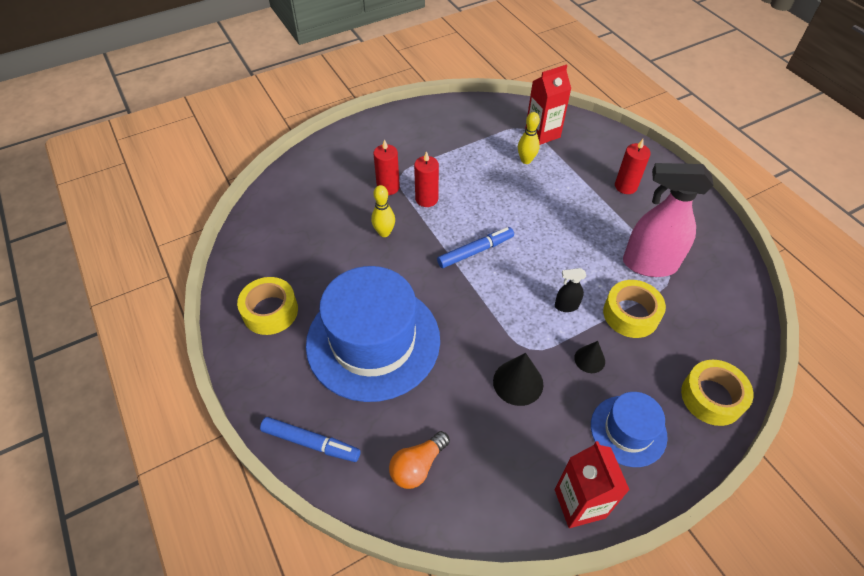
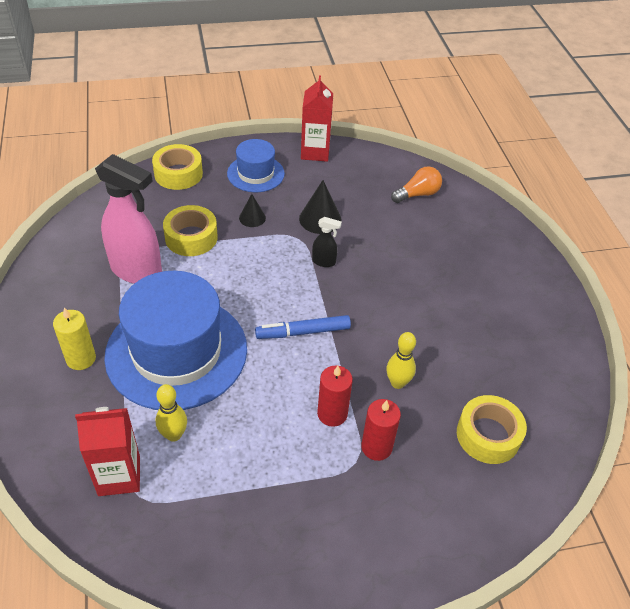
camera: 165 degrees left, 5 degrees down
yellow tape [237,277,298,335] -> yellow tape moved to [457,395,527,464]
blue marker [260,417,360,462] -> none
blue hat [306,266,440,402] -> blue hat moved to [104,271,247,410]
black spray bottle [555,268,586,312] -> black spray bottle moved to [312,217,342,267]
red candle [615,139,651,194] -> yellow candle [53,307,96,370]

